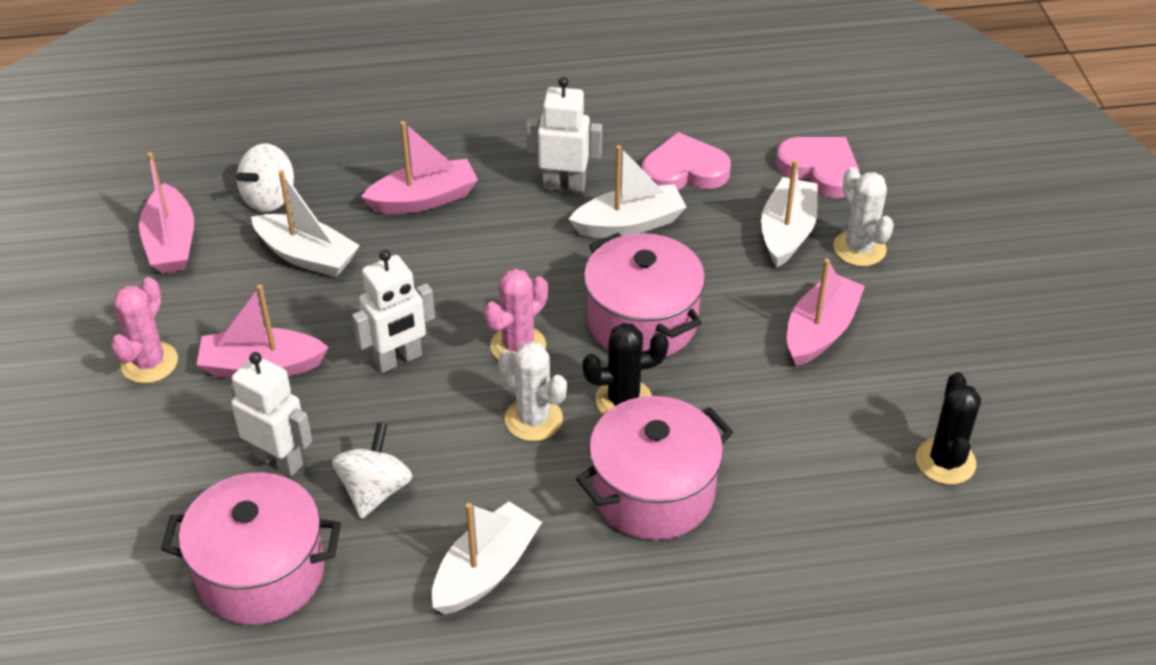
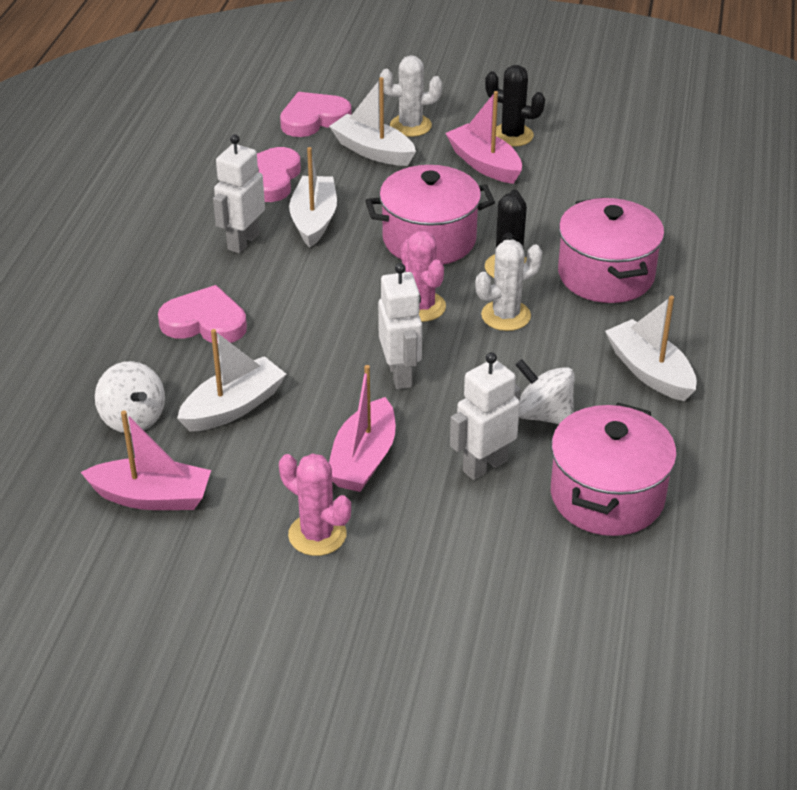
camera: 70 degrees left, 5 degrees down
pink boat [361,121,478,214] -> pink heart [158,285,247,344]
black cactus [916,372,981,485] -> black cactus moved to [485,65,545,147]

